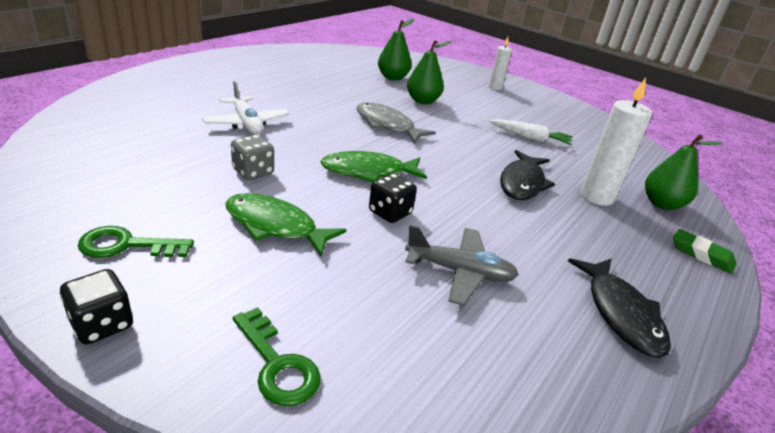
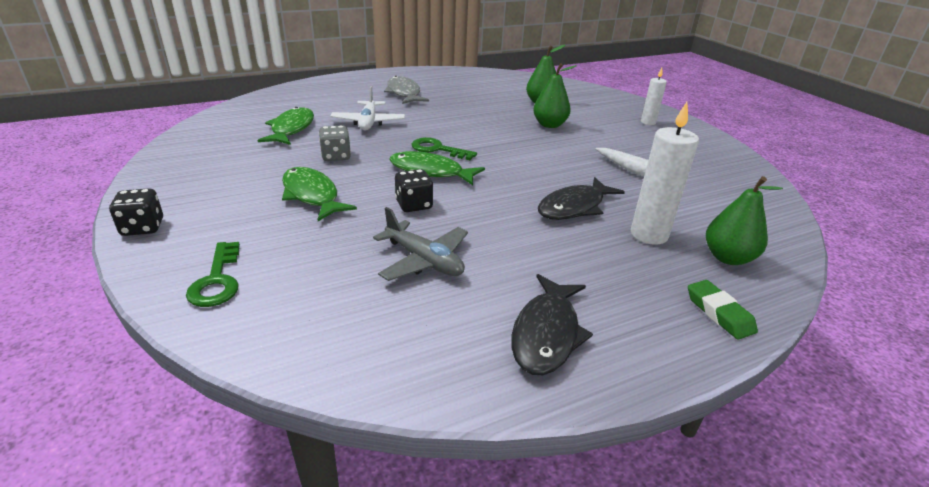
camera: 30 degrees right, 0 degrees up
green key [78,226,194,258] -> green key moved to [412,137,477,160]
grey fish [357,102,436,143] -> grey fish moved to [384,76,429,104]
none -> green fish [257,107,314,145]

